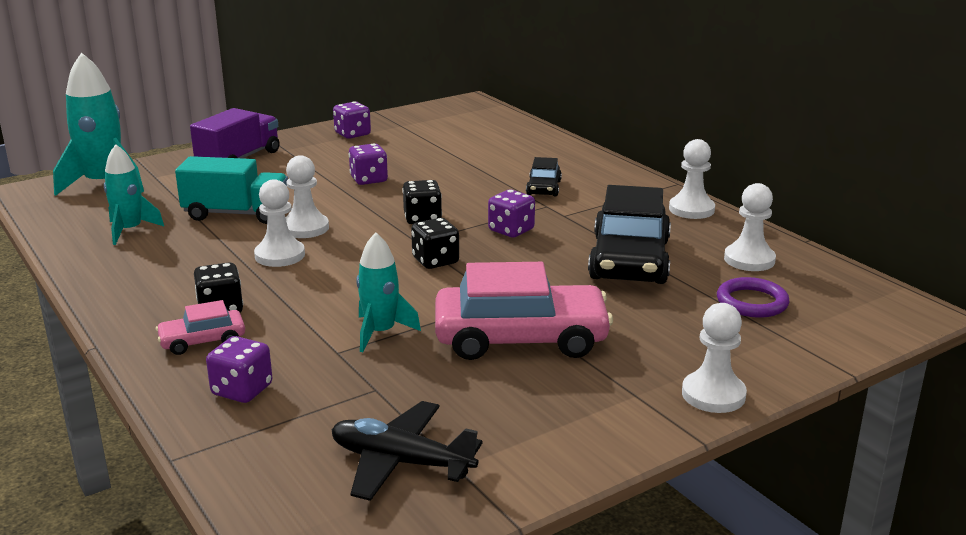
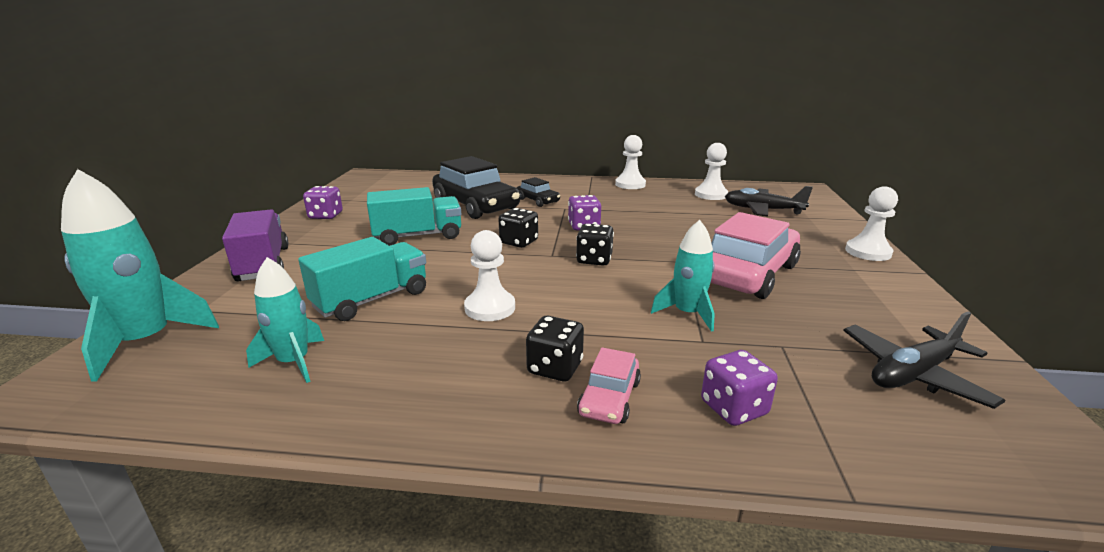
camera: 50 degrees left, 0 degrees up
white pawn [286,155,329,238] -> none
purple dice [349,143,388,185] -> turquoise truck [367,187,461,246]
black car [588,185,671,284] -> black car moved to [432,156,520,219]
purple ring [717,277,789,318] -> black plane [725,186,813,216]

